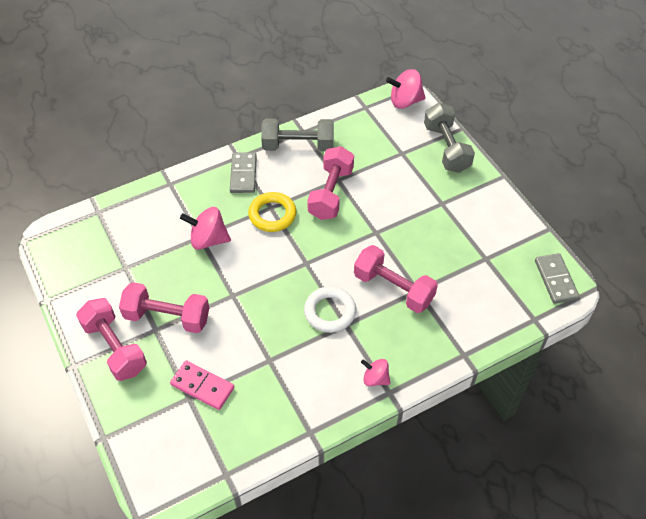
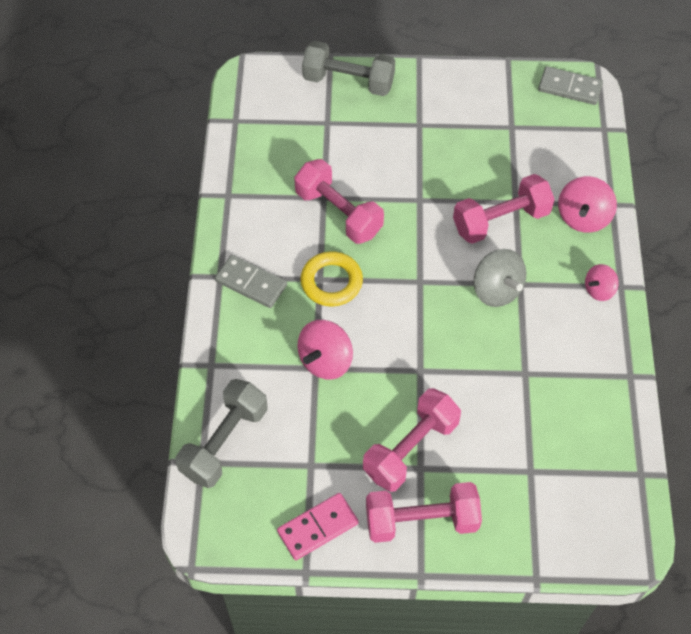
camera: 60 degrees left, 5 degrees up
pink domino [170,360,234,410] -> pink domino moved to [277,493,359,560]
grey dumbbell [261,119,334,151] -> grey dumbbell moved to [175,379,268,488]
white ring [304,286,356,333] -> grey spinning top [474,249,526,307]
pink spinning top [386,69,426,109] -> pink spinning top moved to [558,176,617,233]

